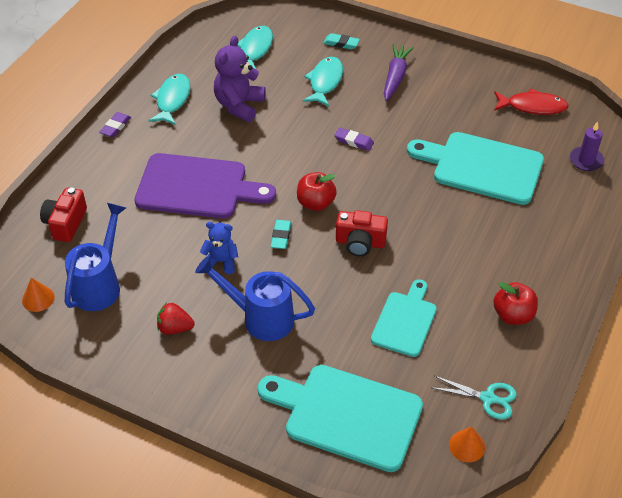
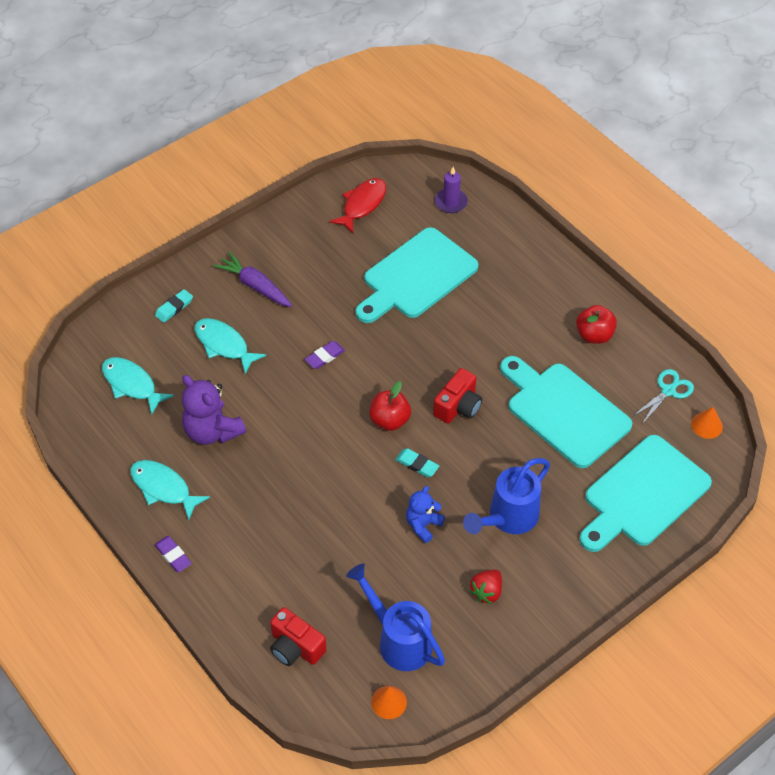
camera: 65 degrees left, 5 degrees up
purple cutting board [135,153,276,219] -> none
turquoise cutting board [371,279,437,357] -> turquoise cutting board [500,356,632,468], size x1.65

